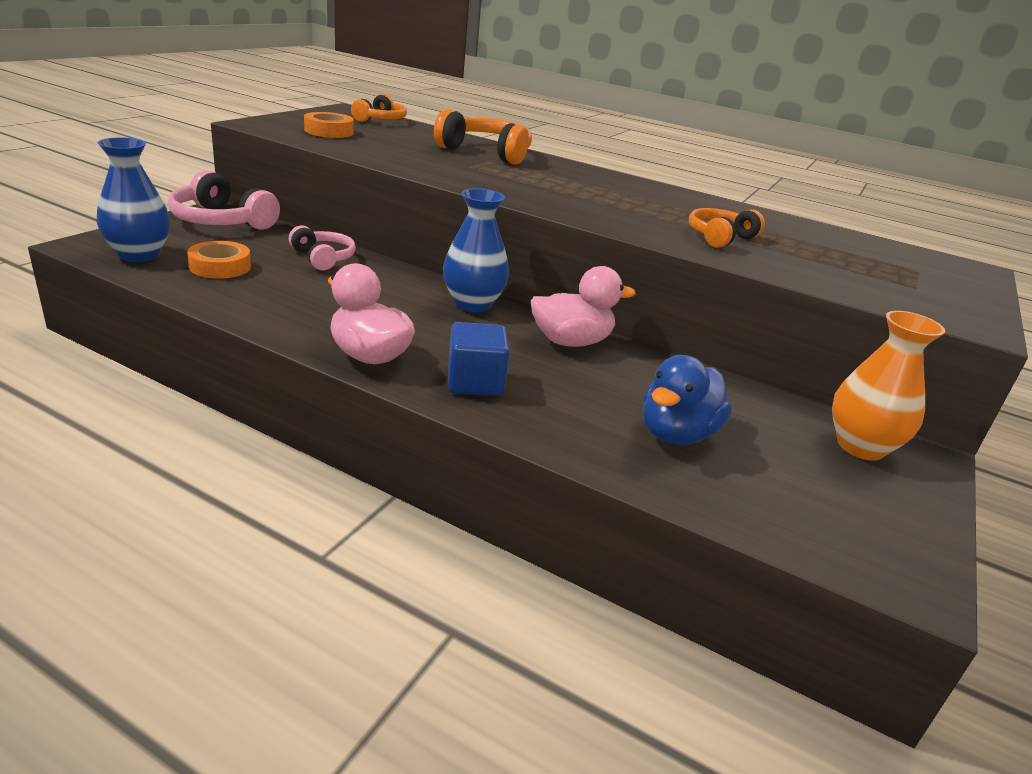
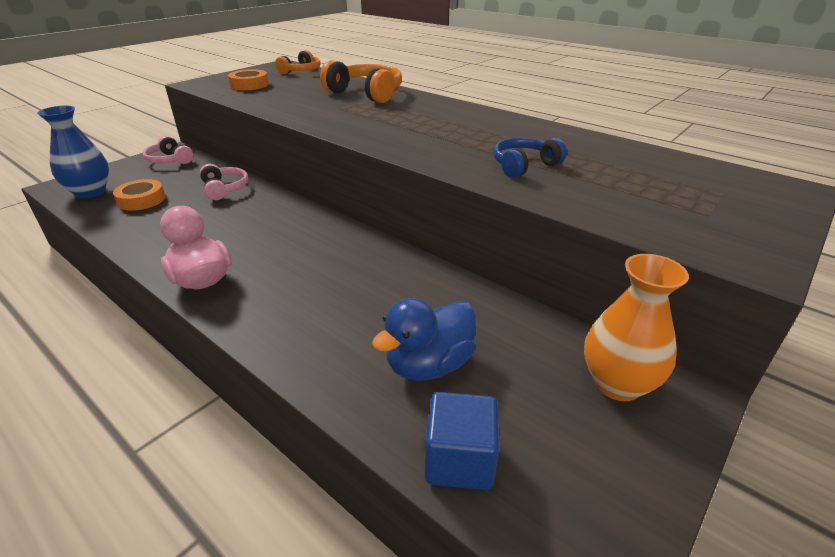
camera: 15 degrees right, 5 degrees up
pink headphones [168,170,280,230] -> pink headphones [143,136,193,164], size x0.62
blue vase [443,188,509,312] -> none
blue cube [448,322,509,396] -> blue cube moved to [425,392,499,490]
pink duck [531,266,636,347] -> none
orange headphones [689,208,765,248] -> blue headphones [493,138,567,178]

